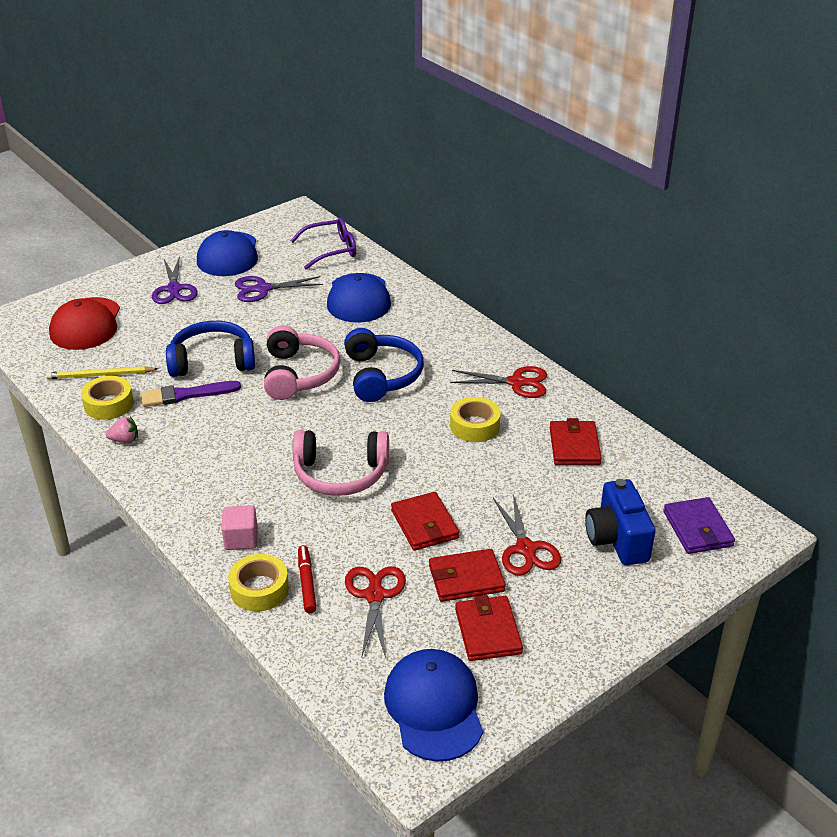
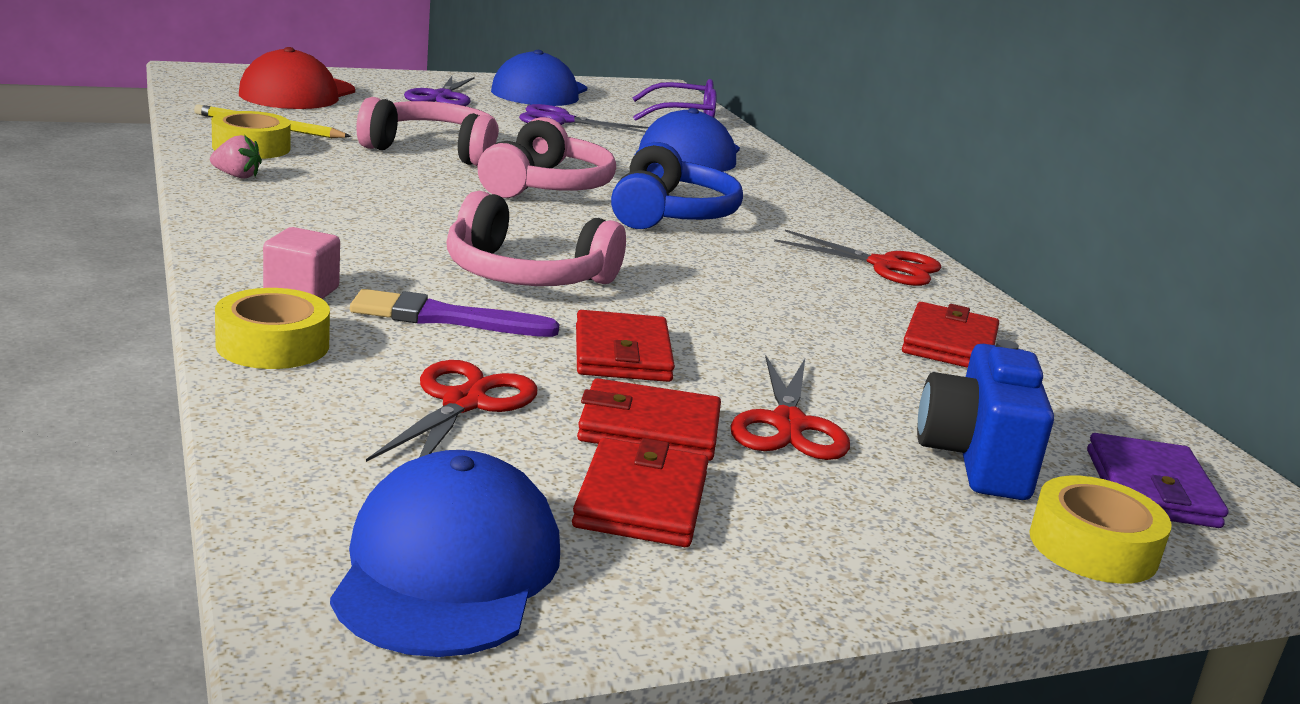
camera: 15 degrees right, 15 degrees down
purple brush [141,381,241,407] -> purple brush moved to [350,289,559,337]
blue headphones [166,321,255,377] -> pink headphones [356,97,499,166]
red marker [298,545,316,613] -> none
yellow tape [450,397,500,442] -> yellow tape moved to [1029,476,1172,584]

